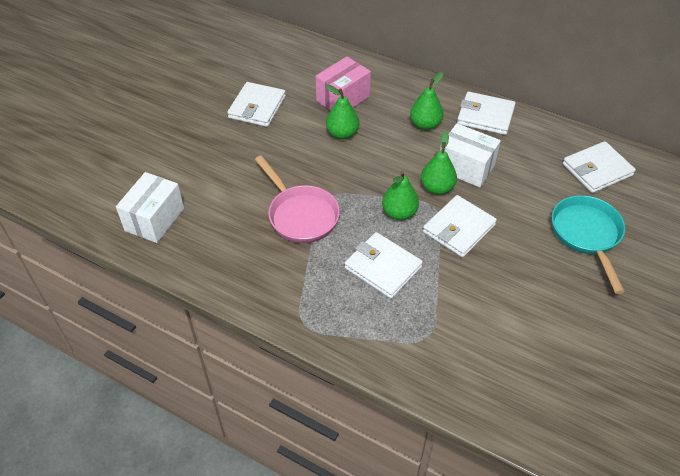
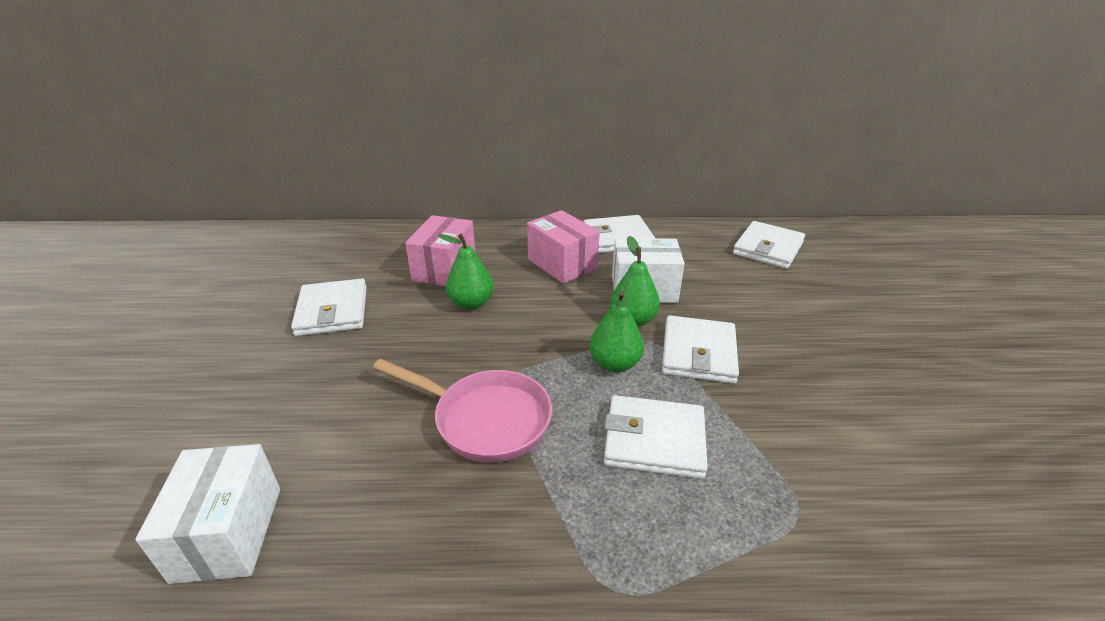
camera: 30 degrees left, 15 degrees down
green pear [410,72,443,130] -> pink box [527,210,600,284]
turquoise pan [552,195,625,294] -> none

